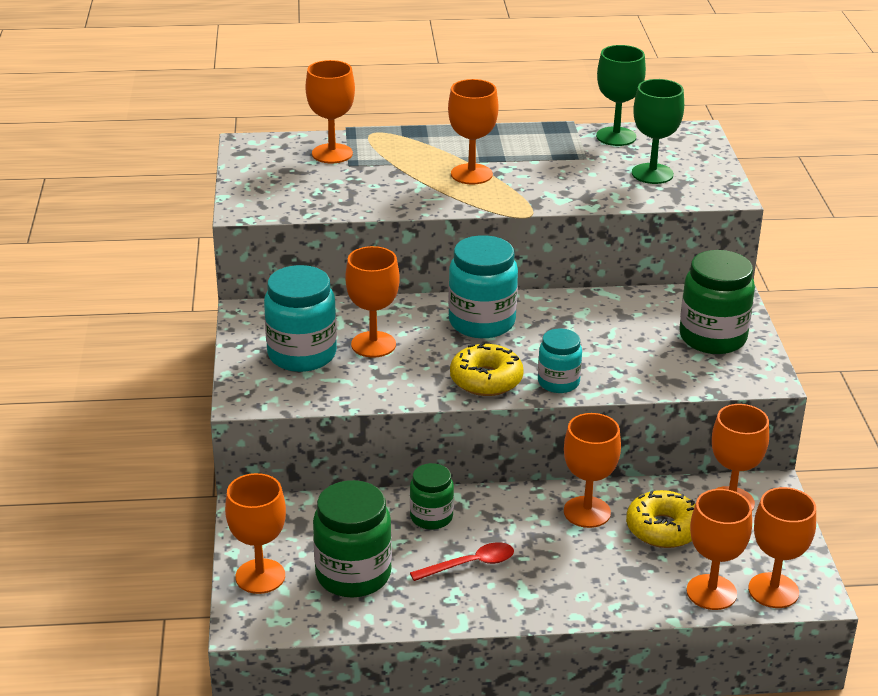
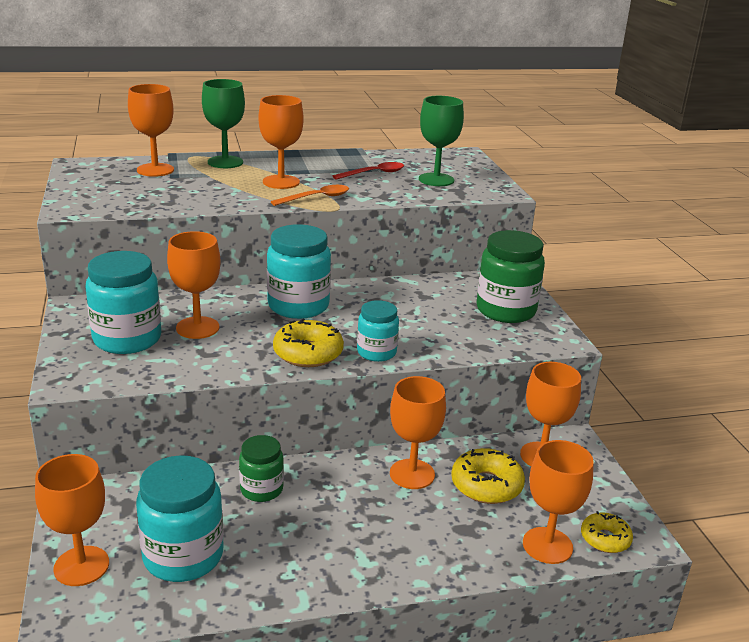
camera: 10 degrees left, 5 degrees down
green jar [313,480,392,598] -> turquoise jar [136,455,224,582]
red spoon [410,542,514,581] -> red spoon moved to [333,162,404,180]
green goblet [596,45,646,146] -> green goblet moved to [202,79,245,168]
orange goblet [748,487,816,608] -> yellow donut [581,511,633,553]
none -> orange spoon [271,185,349,206]

